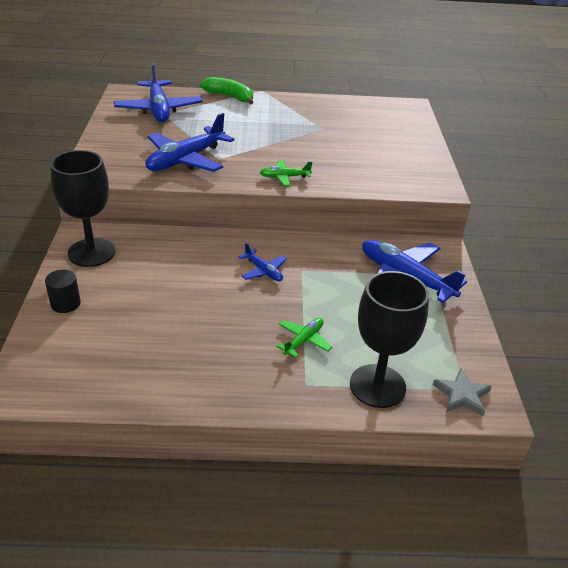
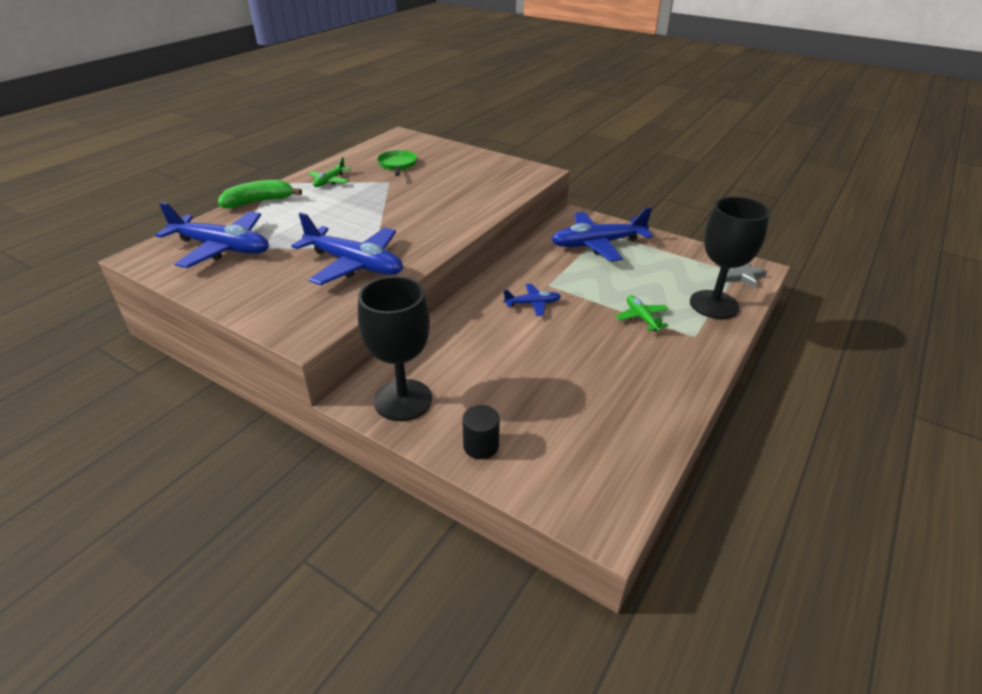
camera: 55 degrees left, 0 degrees up
blue plane [145,113,234,172] -> blue plane turned 45 degrees counterclockwise [291,212,403,285]
green plane [260,160,312,186] -> green plane moved to [308,157,351,187]
none -> green pan [377,150,417,176]

